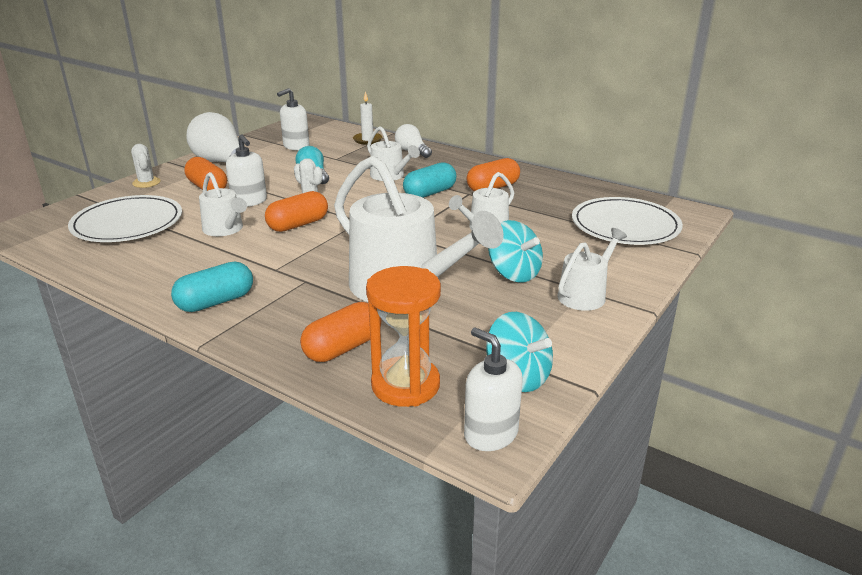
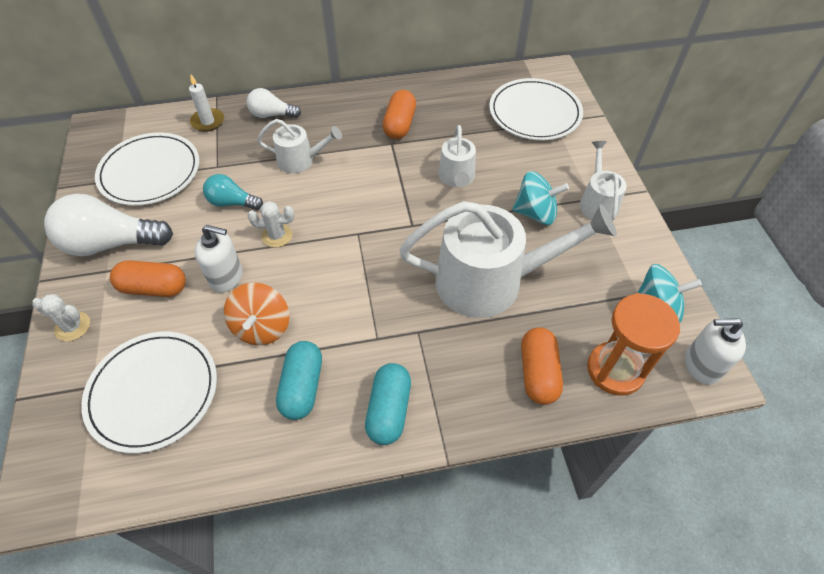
camera: 45 degrees left, 25 degrees up
white watering can [199,172,247,236] -> orange spinning top [224,283,290,345]
orange capsule [265,191,328,232] -> none
white soap dispenser [277,88,309,150] -> white plate [95,133,200,206]
turquoise capsule [403,162,456,198] -> turquoise capsule moved to [276,341,322,420]

